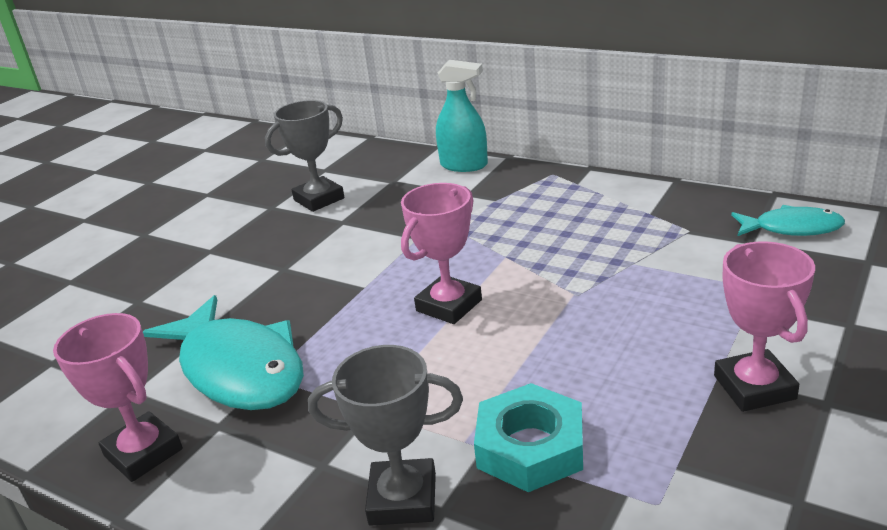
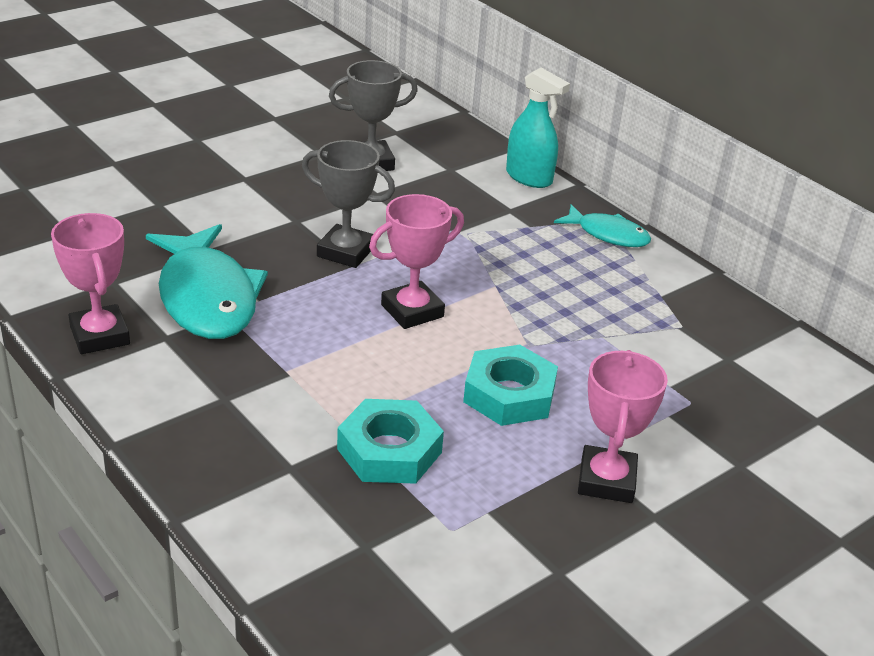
camera: 15 degrees right, 5 degrees up
grey trophy [308,345,463,526] -> grey trophy moved to [302,140,395,268]
turquoise fish [731,205,845,236] -> turquoise fish moved to [554,204,651,247]
none -> turquoise nut [463,345,558,426]

